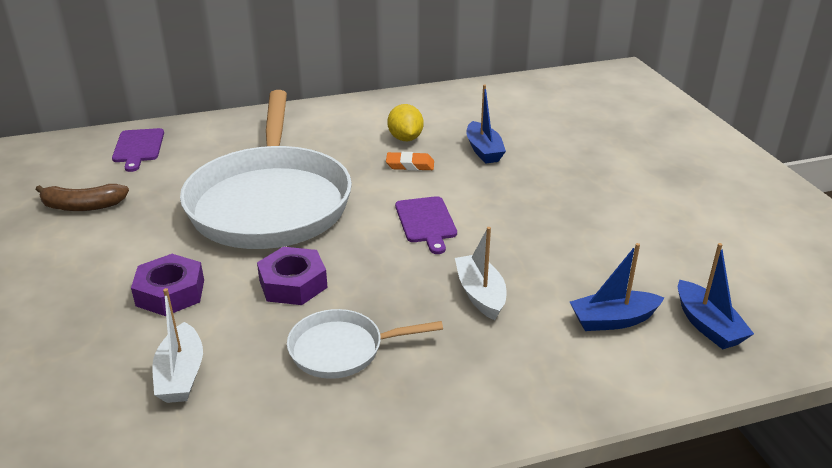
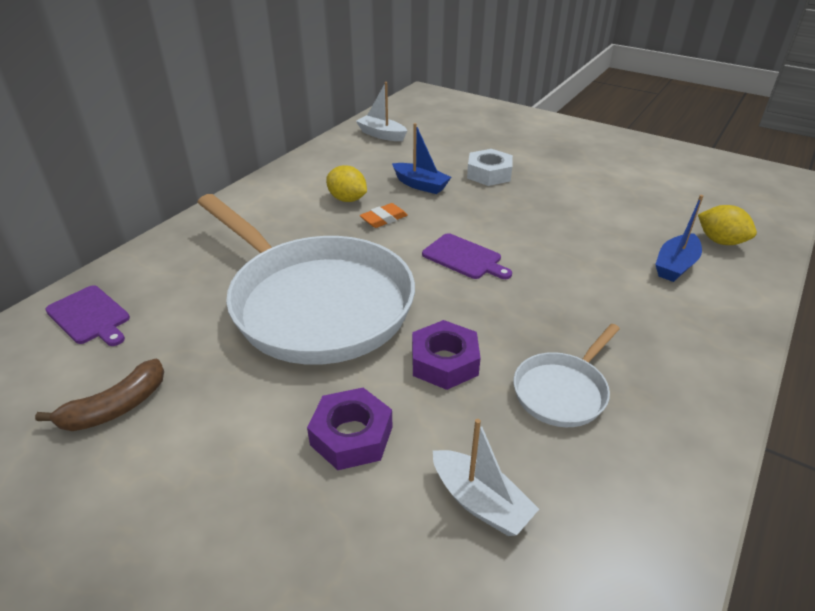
camera: 40 degrees left, 5 degrees up
white boat [455,227,506,320] -> white boat moved to [356,82,407,141]
blue boat [678,243,754,349] -> yellow lemon [698,205,757,245]
none -> white nut [467,149,513,186]

